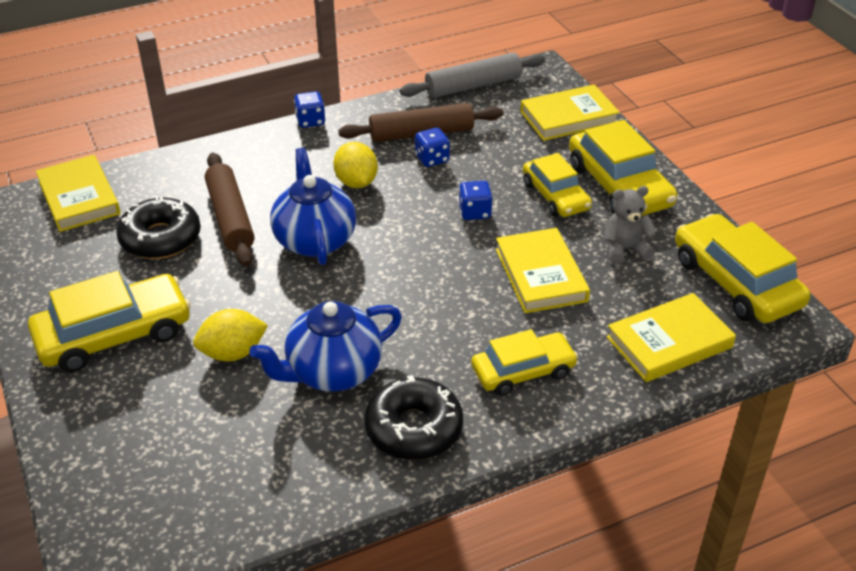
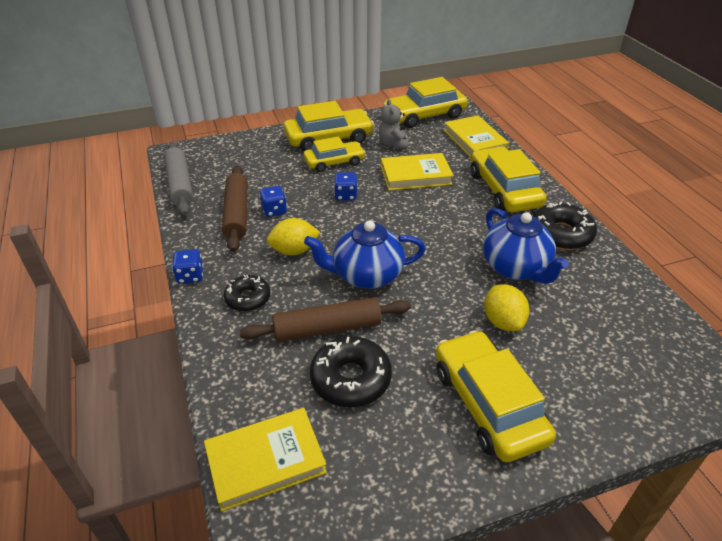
camera: 85 degrees left, 0 degrees up
yellow car [471,329,578,396] -> yellow car [471,147,547,212], size x1.54
yellow book [520,84,620,141] -> none
none -> black donut [224,275,271,312]

